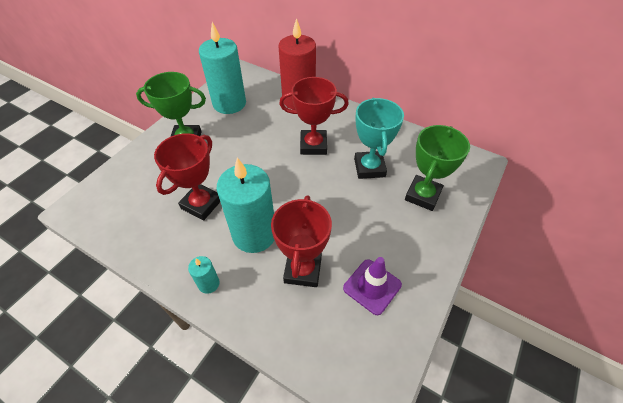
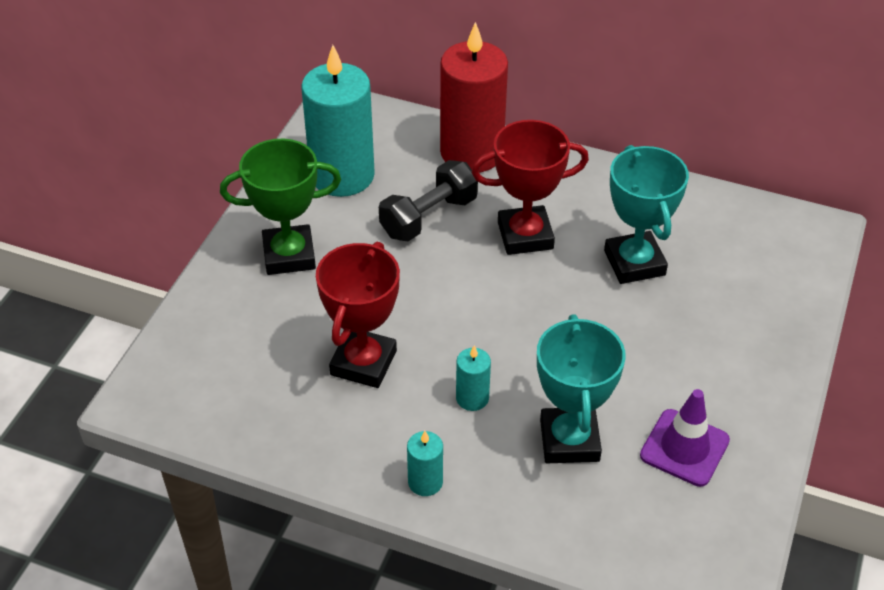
camera: 10 degrees left, 5 degrees down
turquoise candle [217,158,274,253] -> turquoise candle [456,345,491,411], size x0.44
red trophy [271,195,332,287] -> turquoise trophy [537,314,626,463]
green trophy [405,125,470,211] -> none
none -> black dumbbell [379,160,478,241]

